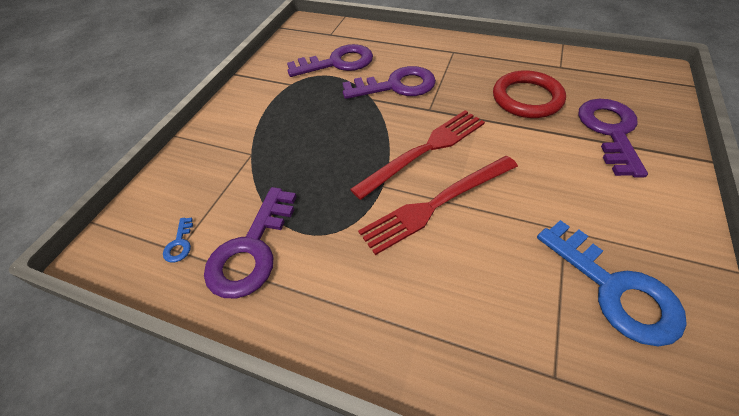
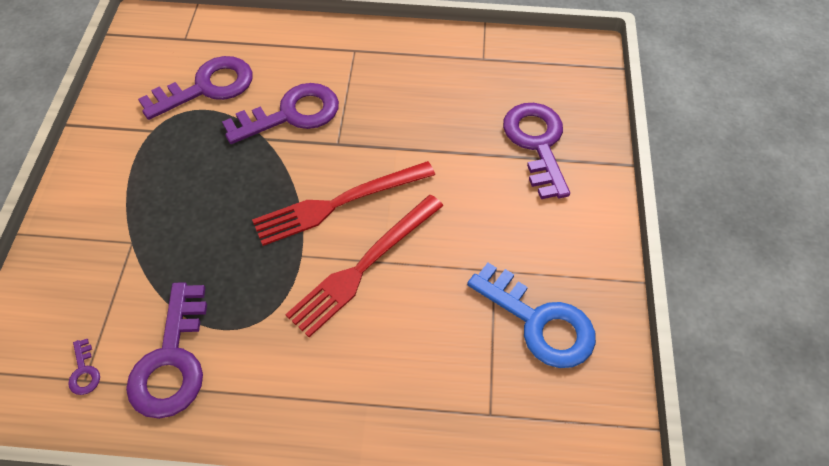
camera: 20 degrees left, 5 degrees up
blue key [163,218,193,262] -> purple key [68,339,100,395]
red fork [350,110,485,200] -> red fork turned 150 degrees counterclockwise [252,161,435,246]
red ring [493,70,566,118] -> none

